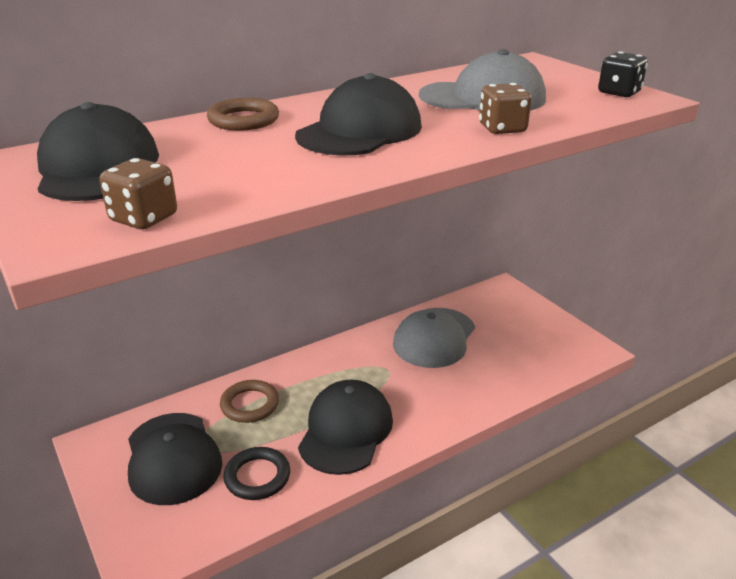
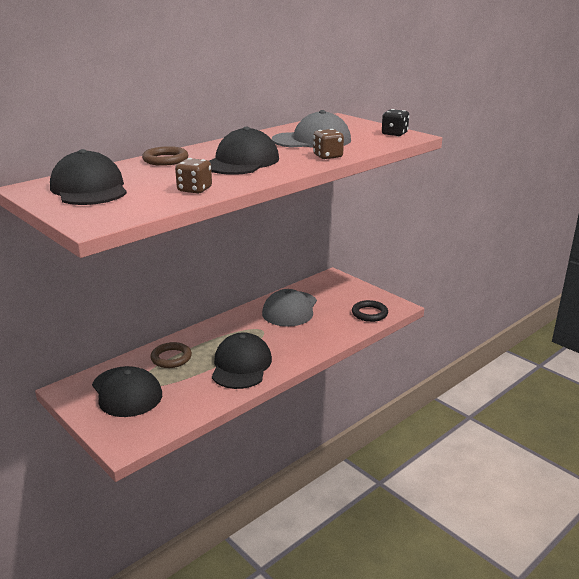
camera: 10 degrees left, 5 degrees down
brown dice [100,158,177,229] -> brown dice moved to [175,158,212,194]
black ring [223,447,290,500] -> black ring moved to [352,300,388,322]

